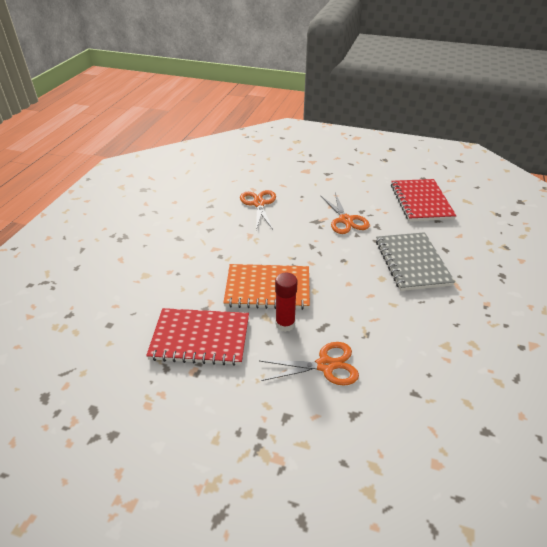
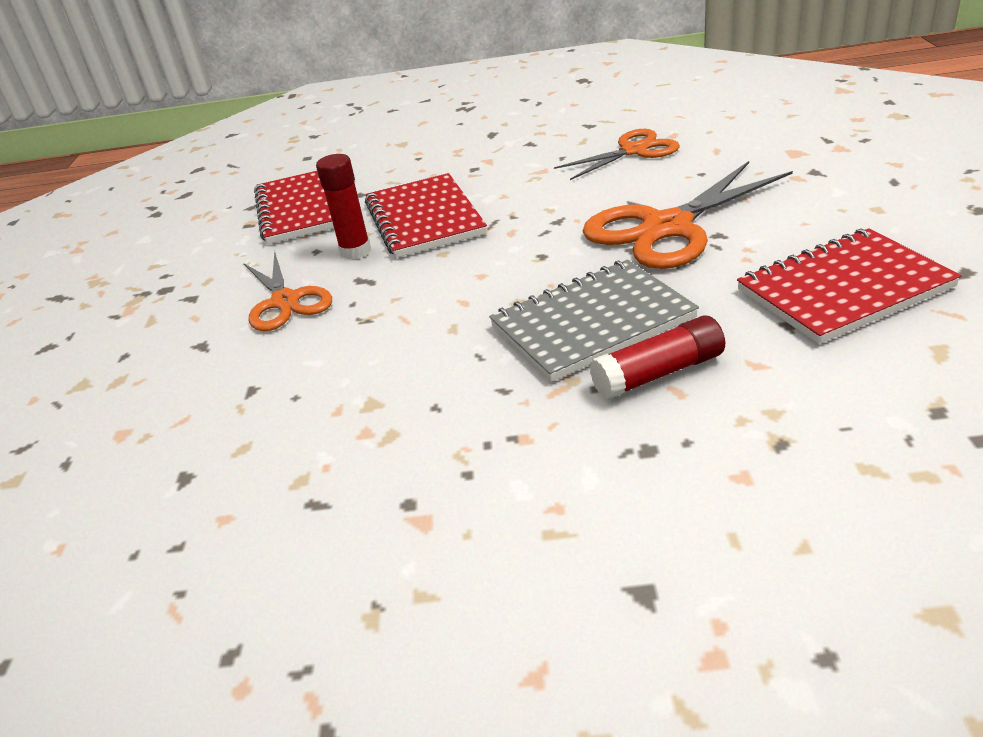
camera: 75 degrees right, 5 degrees down
orange notebook [223,264,310,310] -> red notebook [365,173,487,258]
orange scissors [321,193,370,234] -> orange scissors [582,161,793,269], size x1.59
none -> red glue stick [589,316,725,400]

